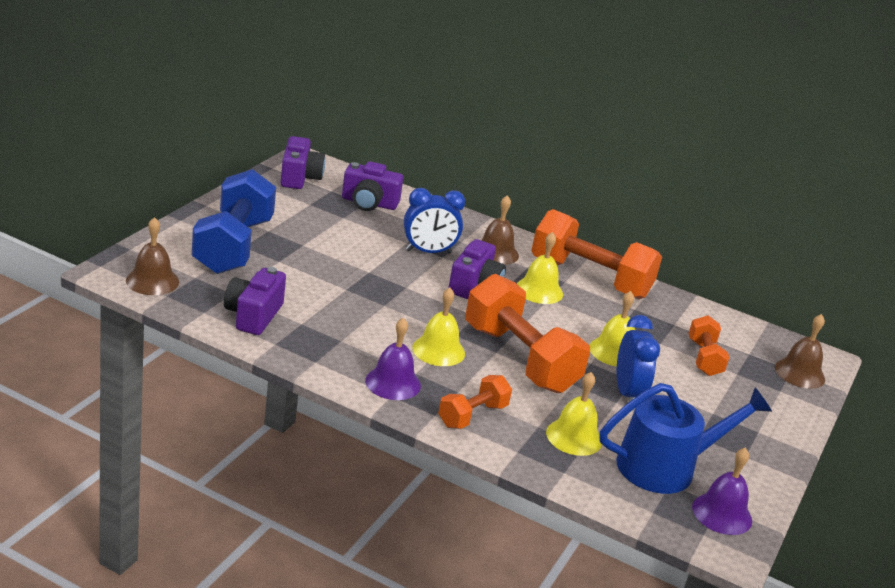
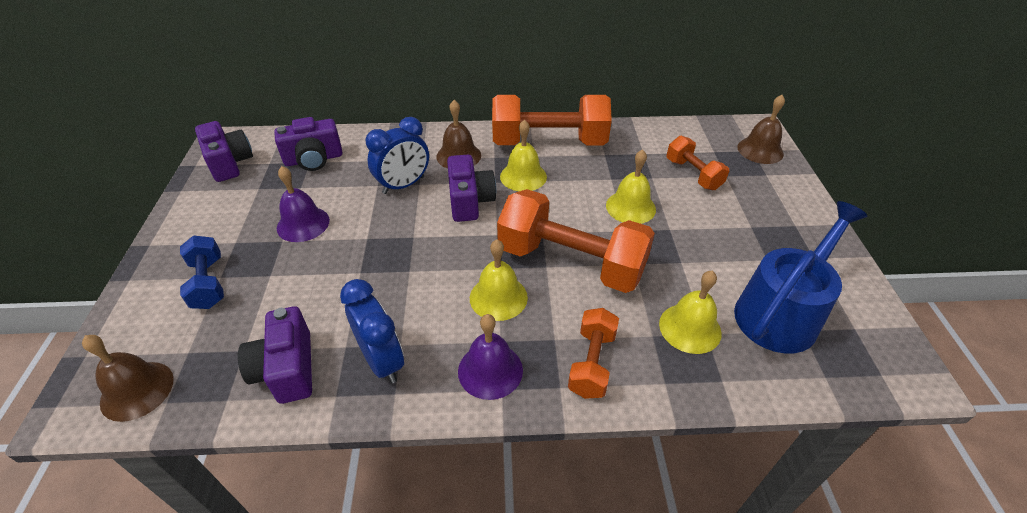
camera: 25 degrees left, 15 degrees up
blue dumbbell [192,169,276,274] -> blue dumbbell [180,236,224,309], size x0.52
blue clock [617,315,660,401] -> blue clock moved to [340,279,404,383]
purple bell [692,447,752,535] -> purple bell moved to [277,166,330,242]

